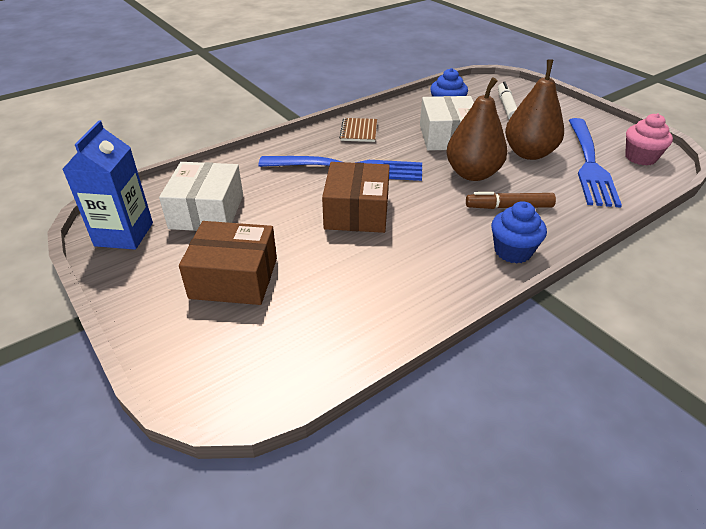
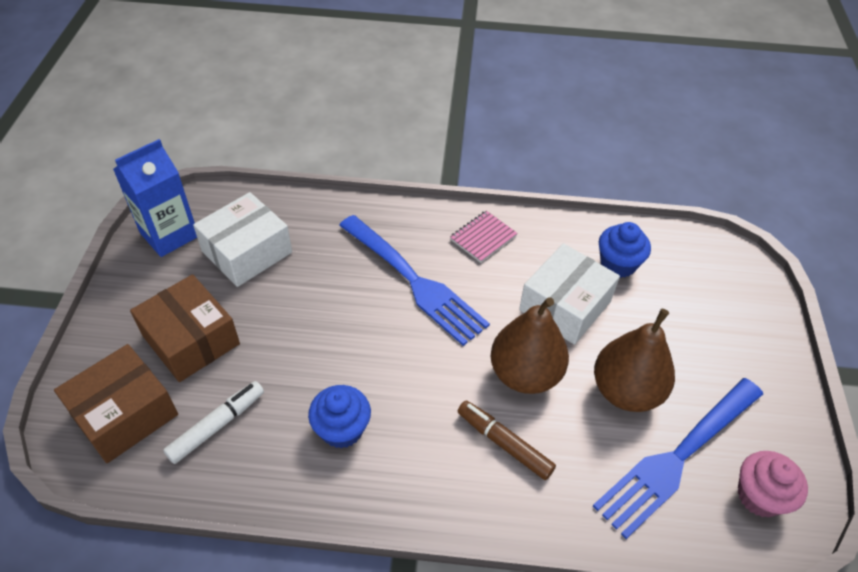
camera: 40 degrees right, 10 degrees up
brown box [322,162,390,233] -> brown box moved to [54,344,178,463]
brown notebook [339,118,377,142] -> pink notebook [450,211,518,263]
blue cupcake [491,201,547,263] -> blue cupcake moved to [308,385,371,449]
white marker [498,82,517,119] -> white marker moved to [163,381,264,464]

